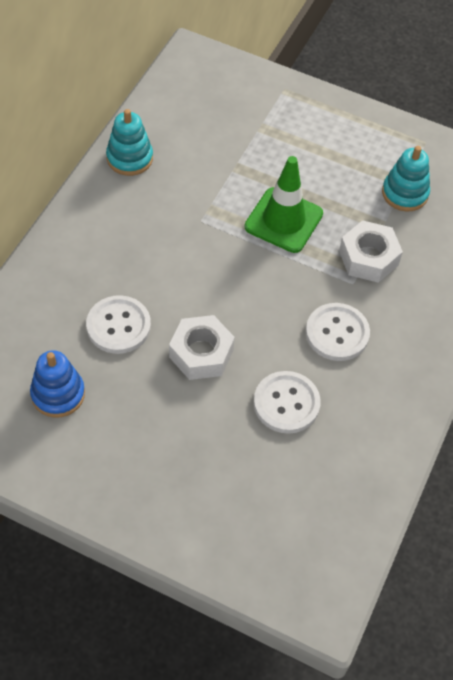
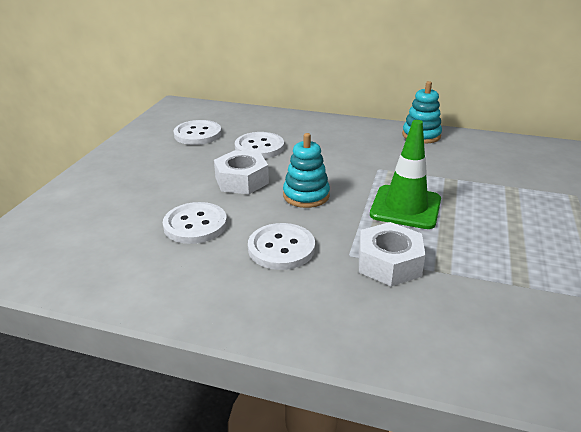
camera: 85 degrees right, 25 degrees down
blue stacking toy [30,350,85,418] -> white button [174,120,222,145]
turquoise stacking toy [382,146,430,212] -> turquoise stacking toy moved to [283,133,330,208]

